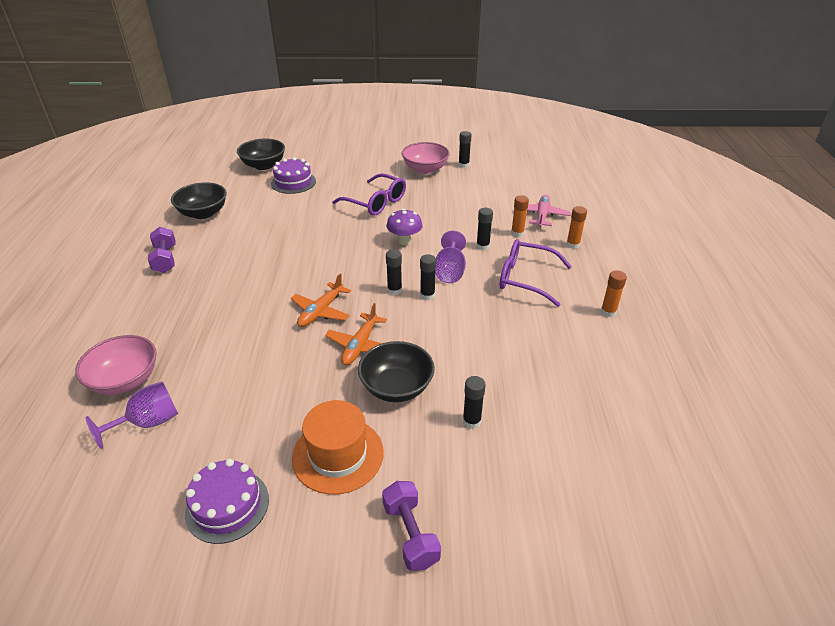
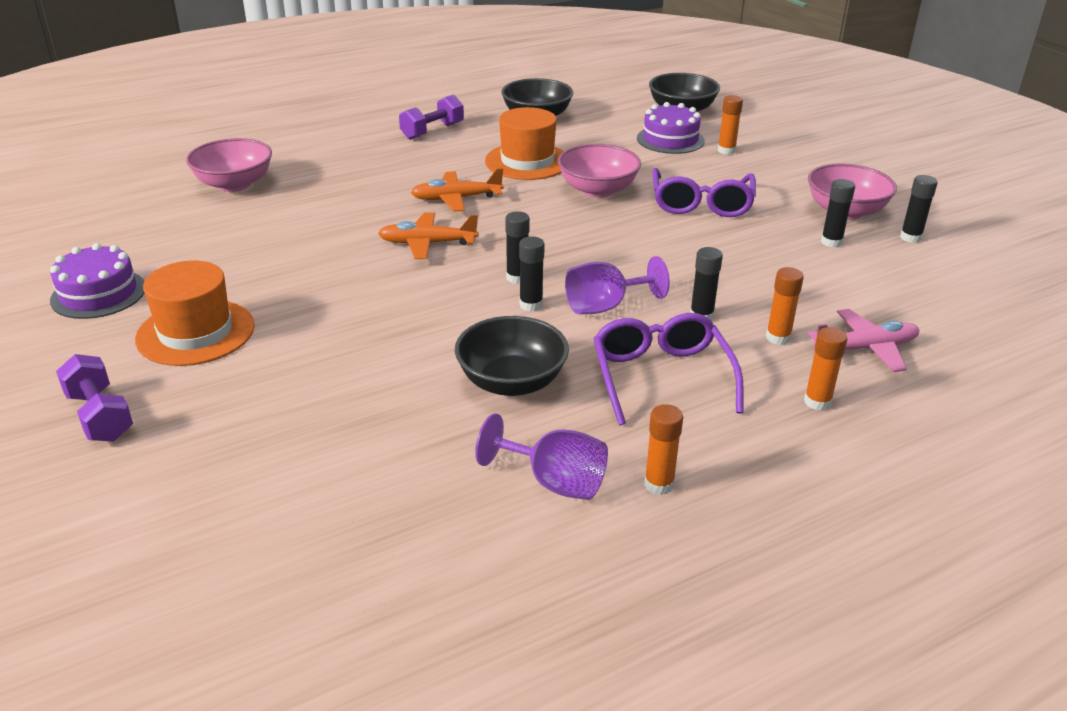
camera: 60 degrees right, 5 degrees down
purple goblet [85,381,178,449] -> purple goblet moved to [475,413,608,500]
orange plane [325,303,387,365] -> orange plane moved to [411,168,504,212]
black bowl [358,341,435,402] -> black bowl moved to [455,316,569,396]
purple dumbbell [382,481,441,571] -> purple dumbbell turned 75 degrees counterclockwise [56,354,133,442]
purple mushroom [386,209,423,245] -> none
black glue stick [463,376,486,429] -> black glue stick moved to [821,179,855,247]
none -> orange hat [485,107,564,180]
none -> pink bowl [558,144,641,198]
none -> orange glue stick [718,95,743,155]

